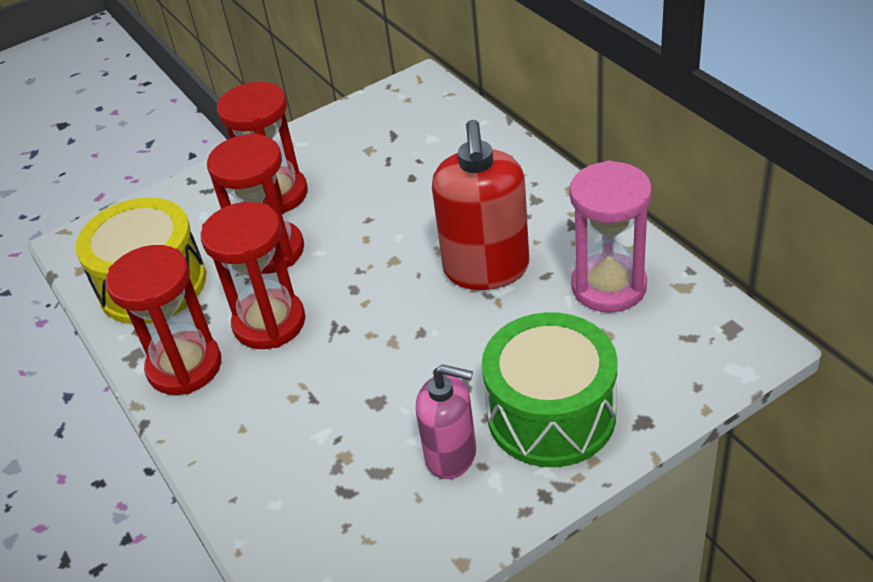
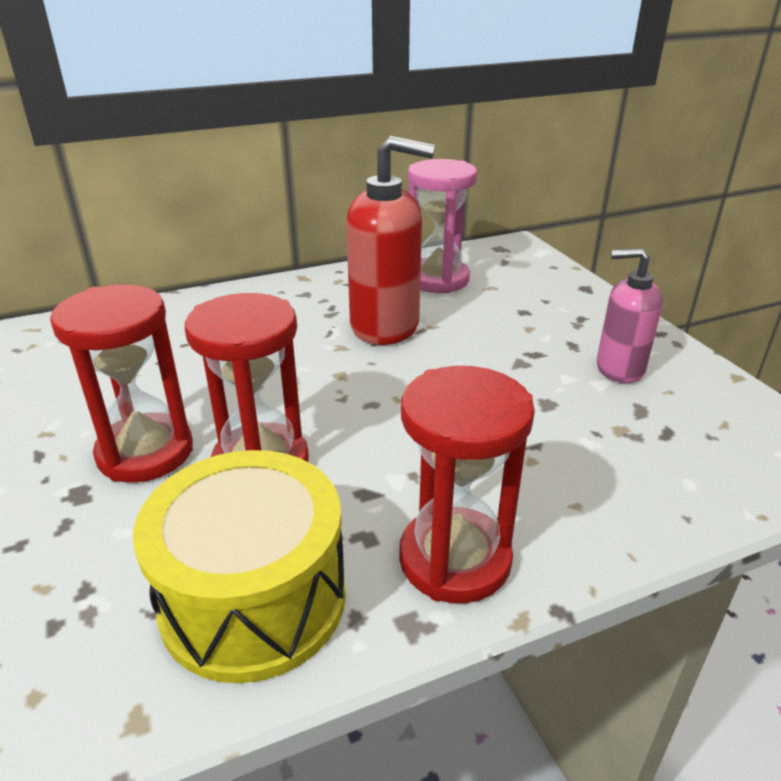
camera: 85 degrees left, 10 degrees down
red hourglass [201,202,305,349] -> none
pink soap dispenser [416,364,476,479] -> pink soap dispenser turned 105 degrees counterclockwise [597,248,663,383]
green drum [482,312,617,467] -> none

